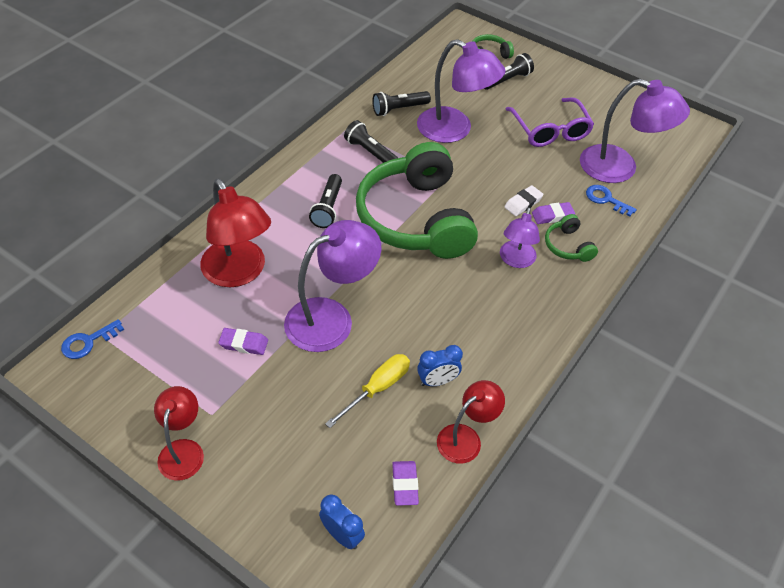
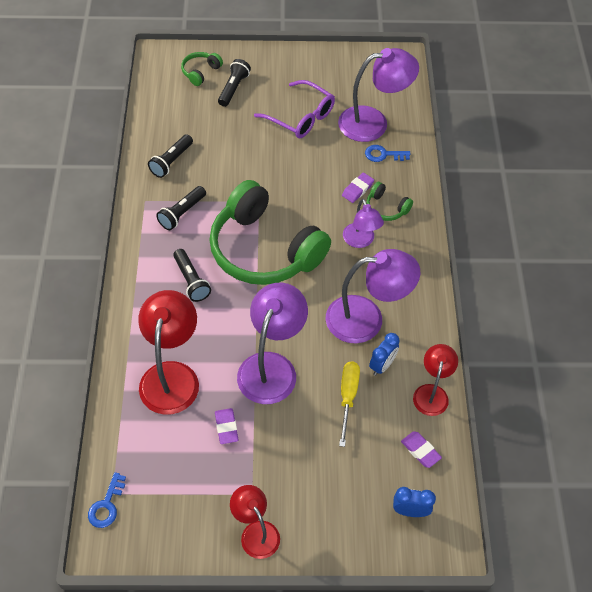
camera: 35 degrees left, 5 degrees up
red lamp [200,178,271,287] -> red lamp turned 105 degrees counterclockwise [138,290,199,415]
purple eraser [218,328,268,355] -> purple eraser turned 75 degrees counterclockwise [215,408,239,444]
black flashlight [344,120,398,163] -> black flashlight turned 60 degrees counterclockwise [156,186,206,230]
purple lamp [417,39,506,143] -> purple lamp moved to [326,249,420,344]
white eraser [504,185,543,216] -> none

